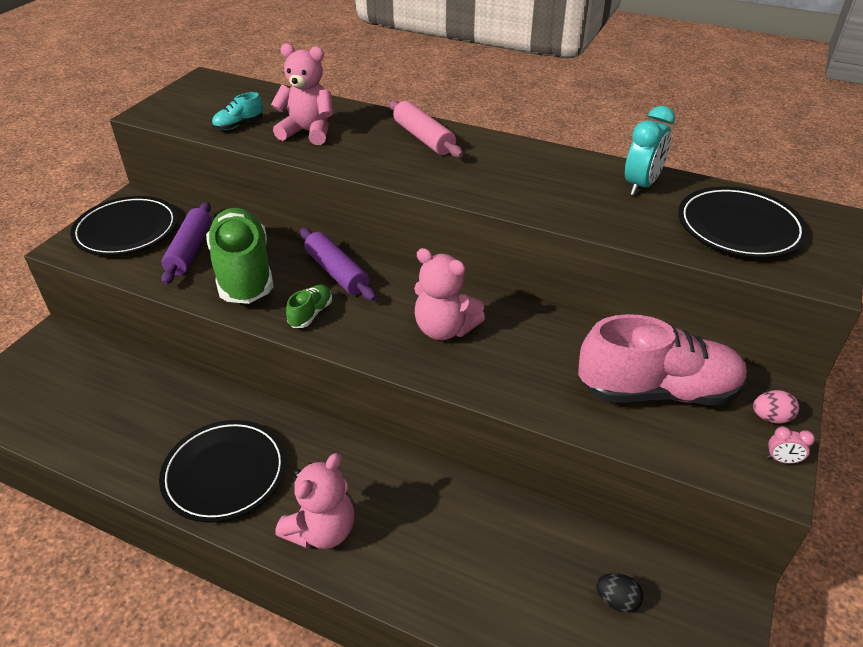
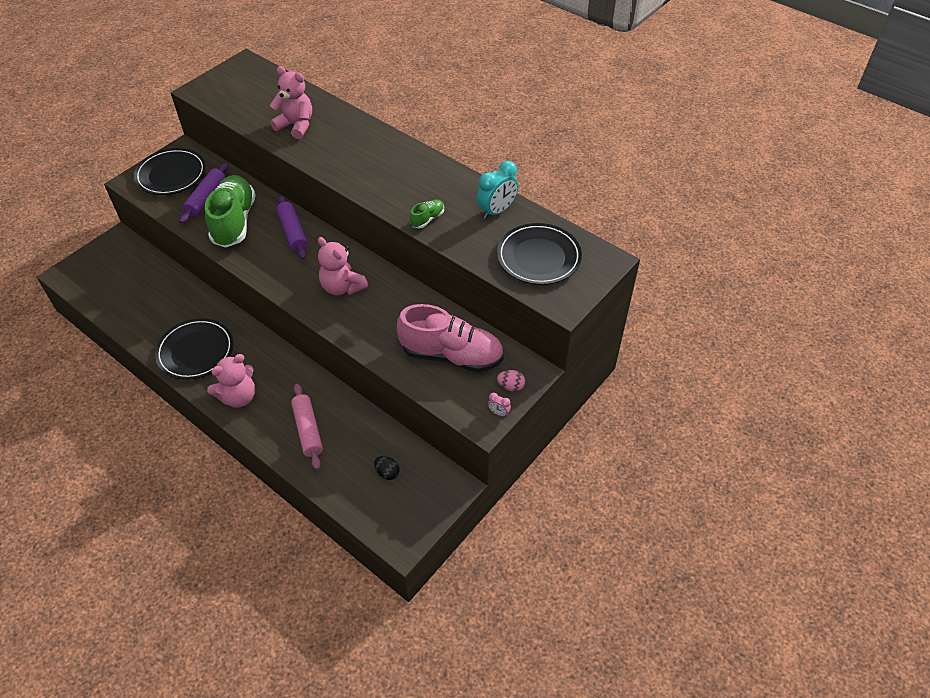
camera: 15 degrees right, 10 degrees up
turquoise shoe [212,92,263,130] -> none
green shoe [286,285,332,328] -> green shoe moved to [410,199,444,228]
pink rolling pin [389,100,463,158] -> pink rolling pin moved to [291,384,323,470]

